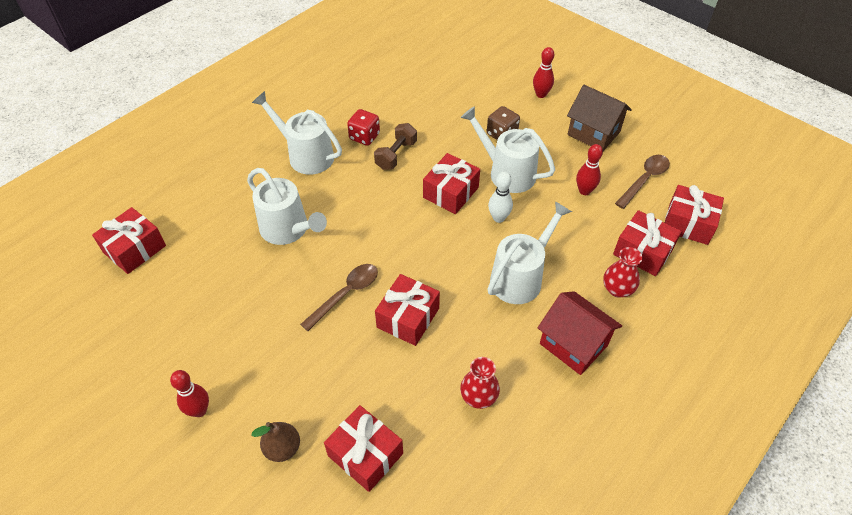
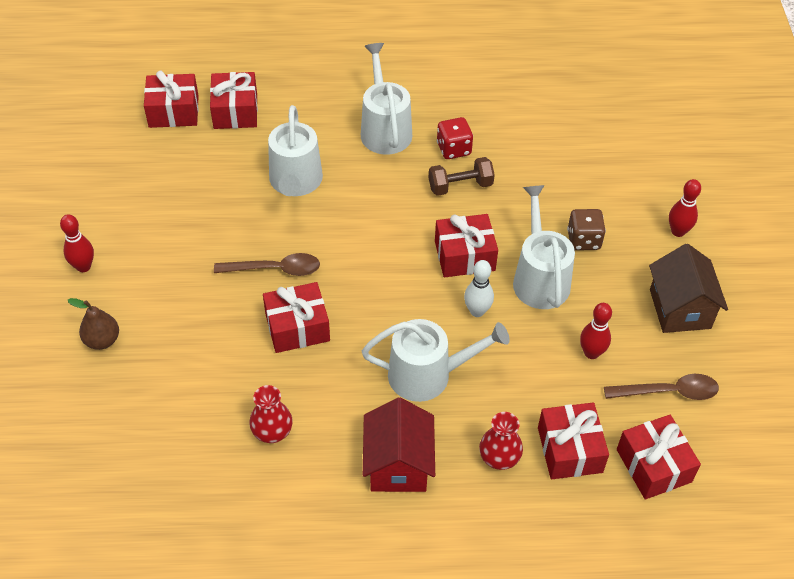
camera: 45 degrees right, 0 degrees up
red gift [324,405,403,492] -> red gift moved to [210,72,258,129]

